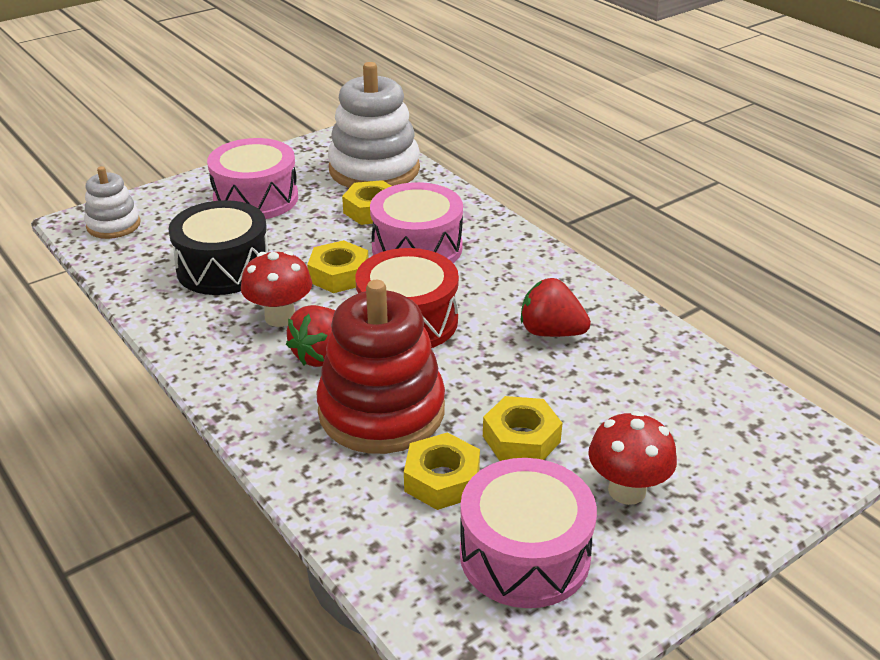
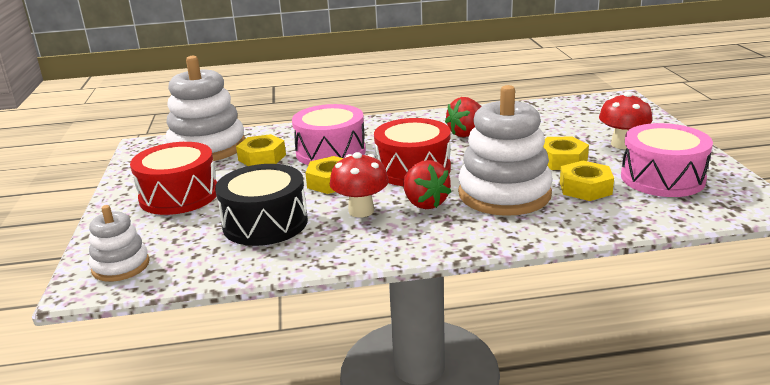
camera: 60 degrees left, 10 degrees down
pink drum [207,138,298,219] -> red drum [130,142,217,215]
red stacking toy [316,280,445,454] -> white stacking toy [458,85,553,216]

